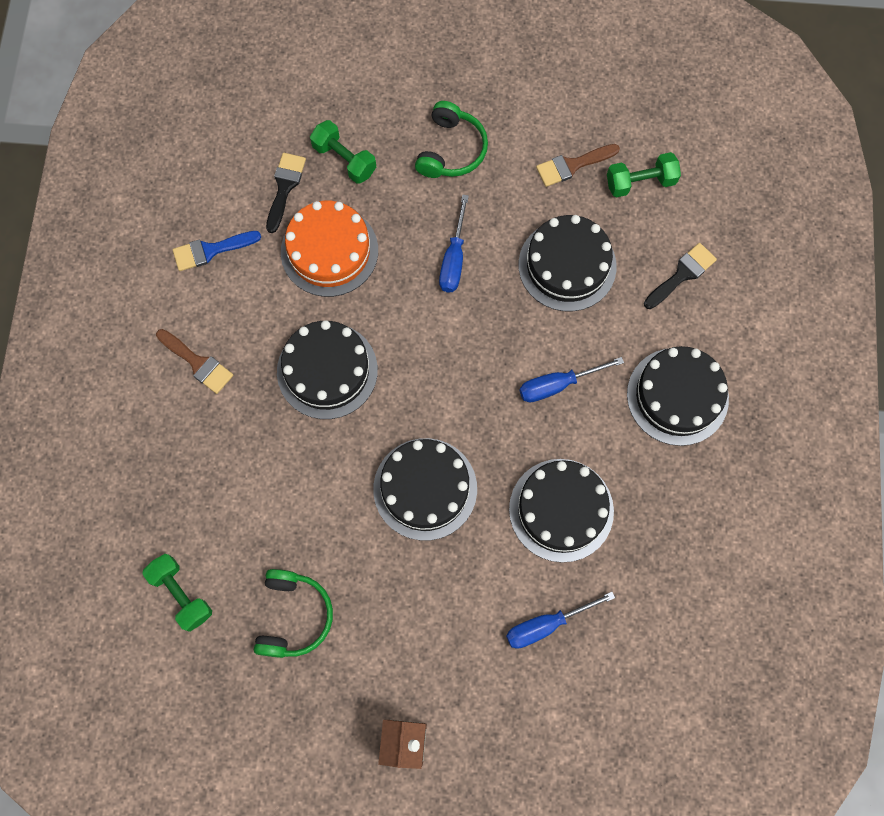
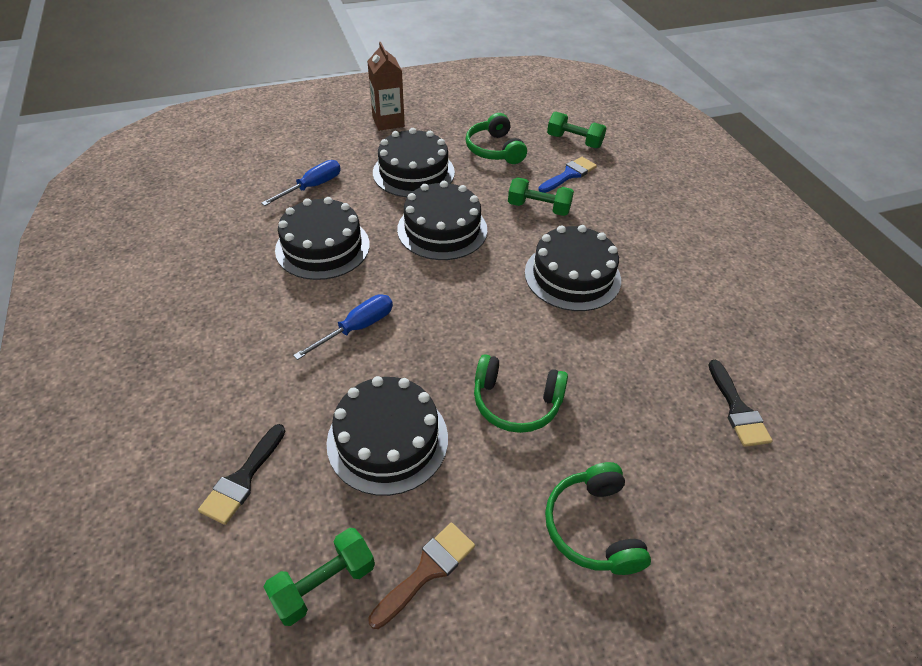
camera: 155 degrees right, 25 degrees down
brown brush [156,329,233,394] -> none
blue brush [173,231,261,271] -> blue brush moved to [538,157,597,193]
orange cake [281,201,378,297] -> none
green dumbbell [310,120,376,184] -> green dumbbell moved to [508,177,574,216]
blue screwdriver [439,194,469,292] -> green headphones [474,354,568,433]
black cake [627,346,729,446] -> black cake moved to [373,128,455,197]

